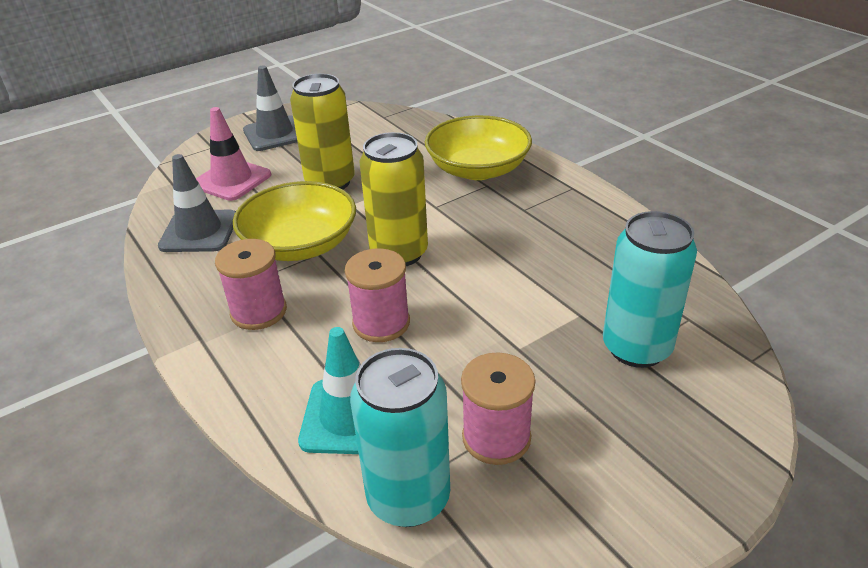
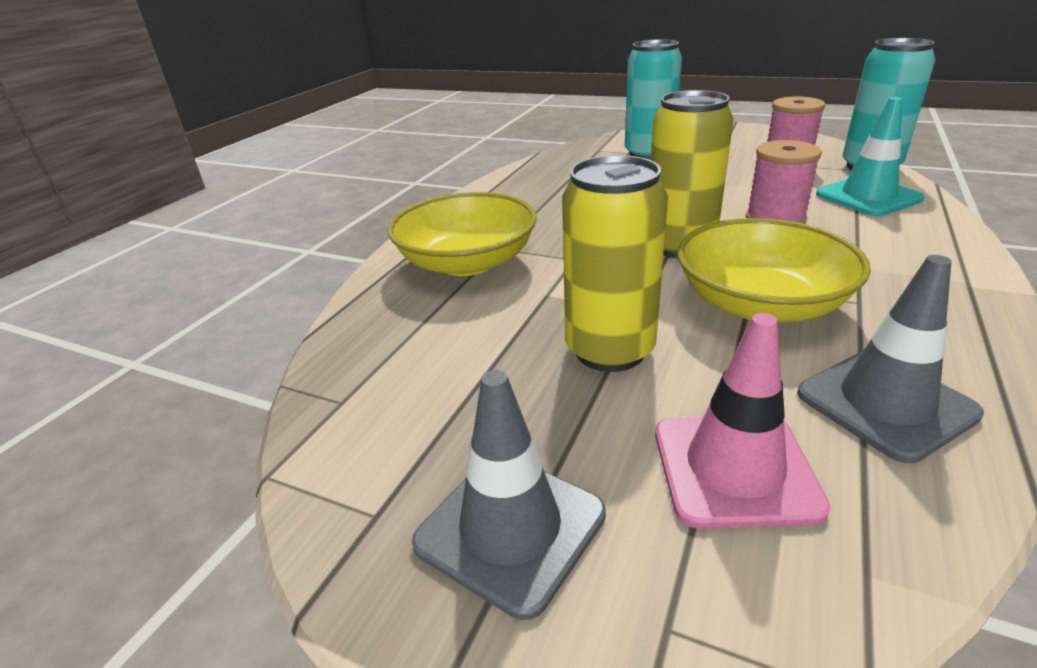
camera: 120 degrees left, 5 degrees down
pink spool [215,239,287,330] -> none

